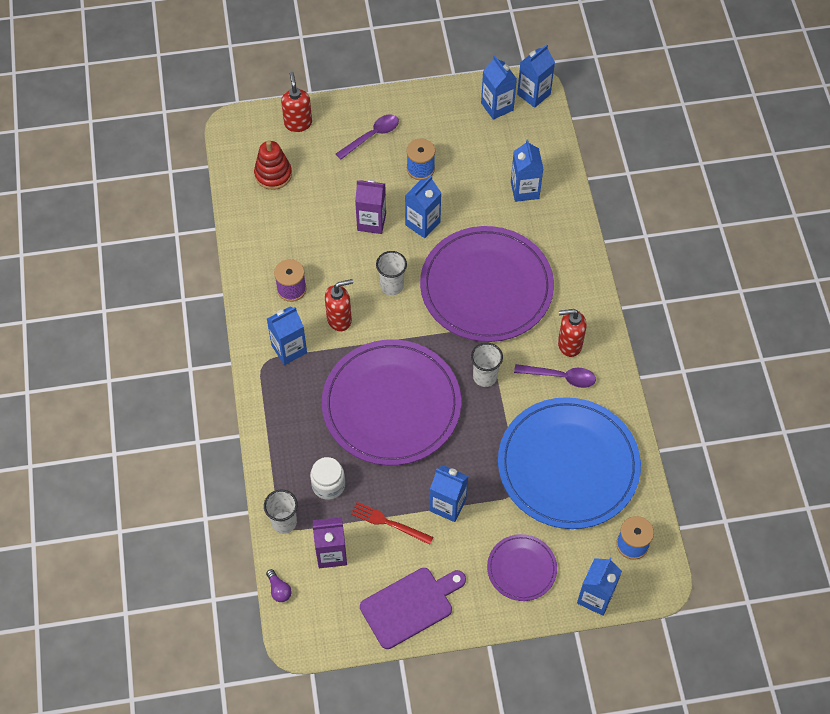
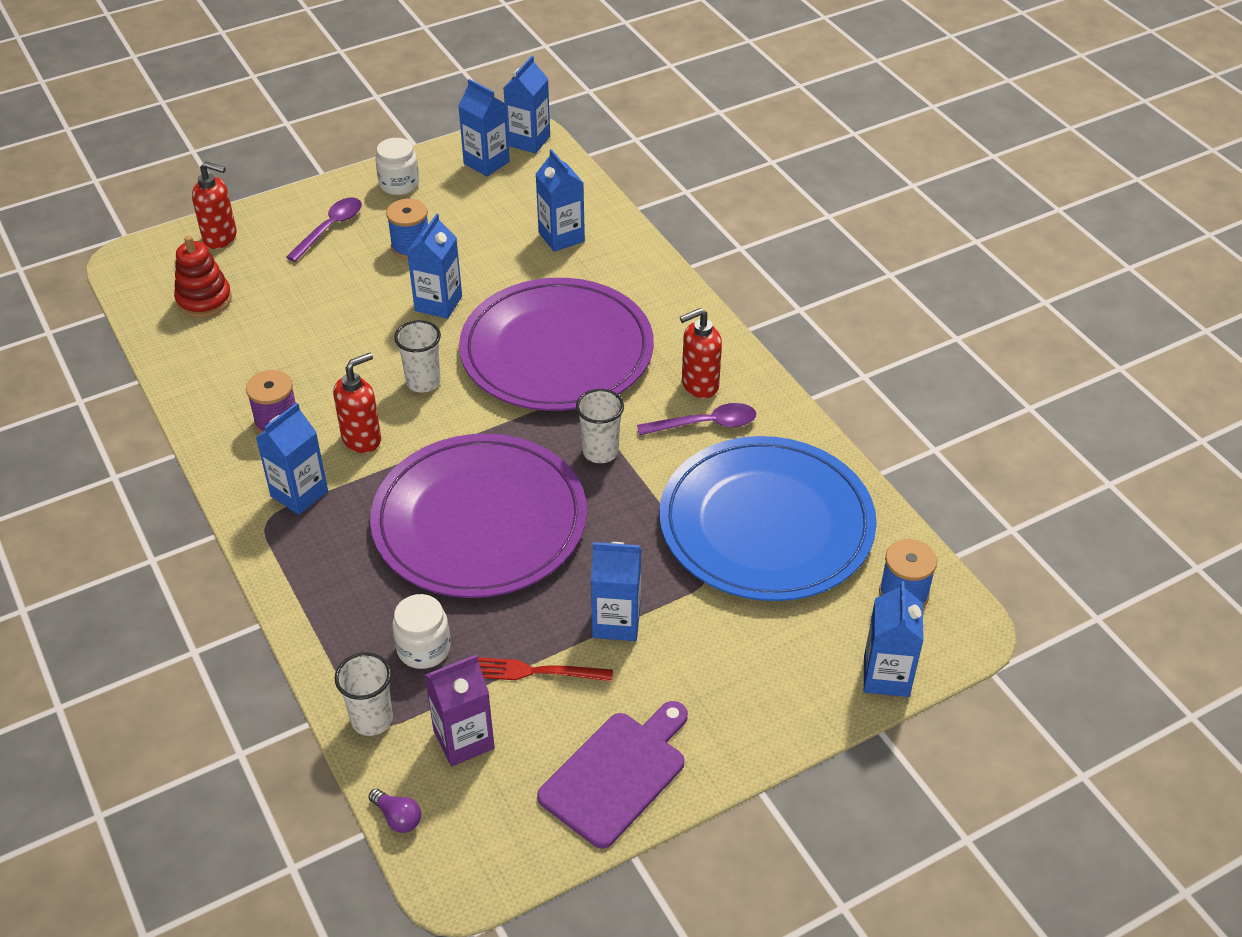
camera: 20 degrees left, 15 degrees down
red soap dispenser [281,72,312,132] -> red soap dispenser turned 135 degrees clockwise [192,161,237,249]
purple carton [355,180,386,234] -> none
purple plate [487,534,557,601] -> none
none -> white jar [375,138,419,195]

